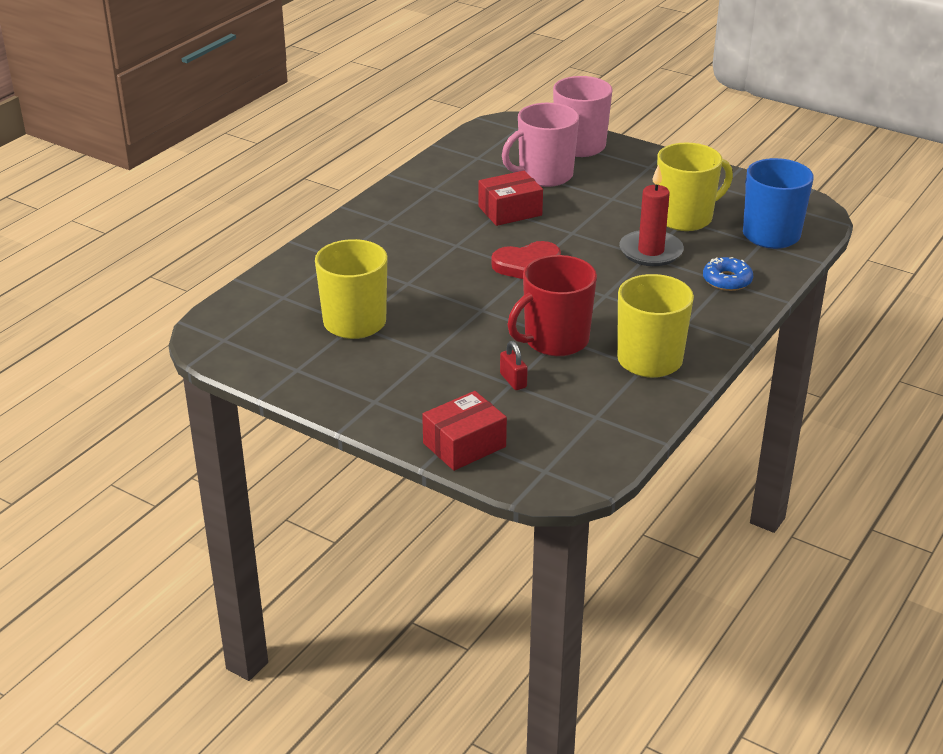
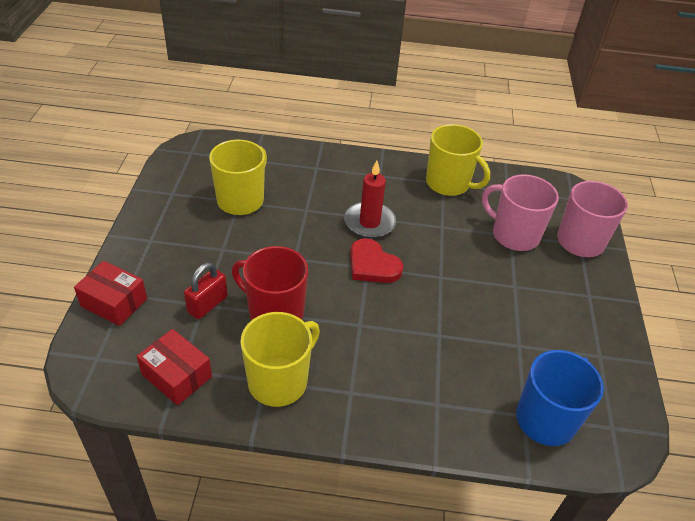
camera: 60 degrees right, 10 degrees up
red box [479,171,543,226] -> red box moved to [136,329,212,405]
red padlock [500,341,528,390] -> red padlock [184,262,228,319], size x1.50
red candle [619,164,684,266] -> red candle moved to [344,161,396,238]
yellow mug [657,143,733,231] -> yellow mug moved to [426,124,490,196]
blue donut [703,257,753,291] -> none

